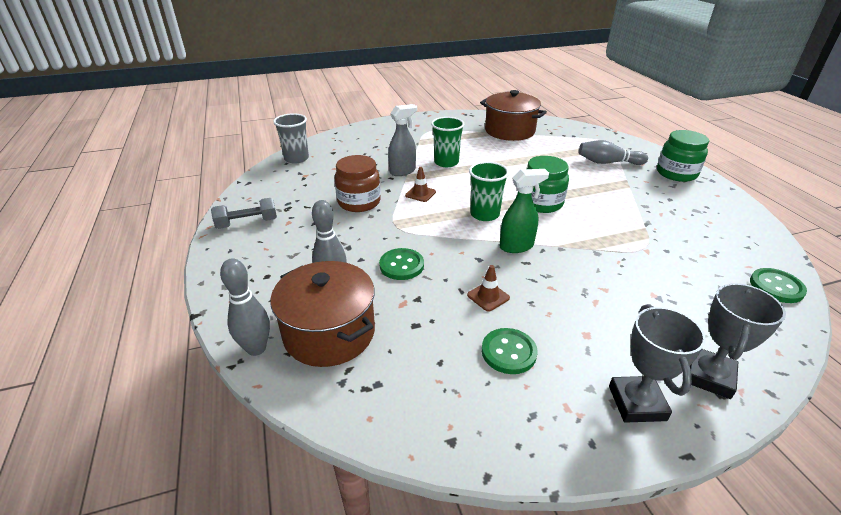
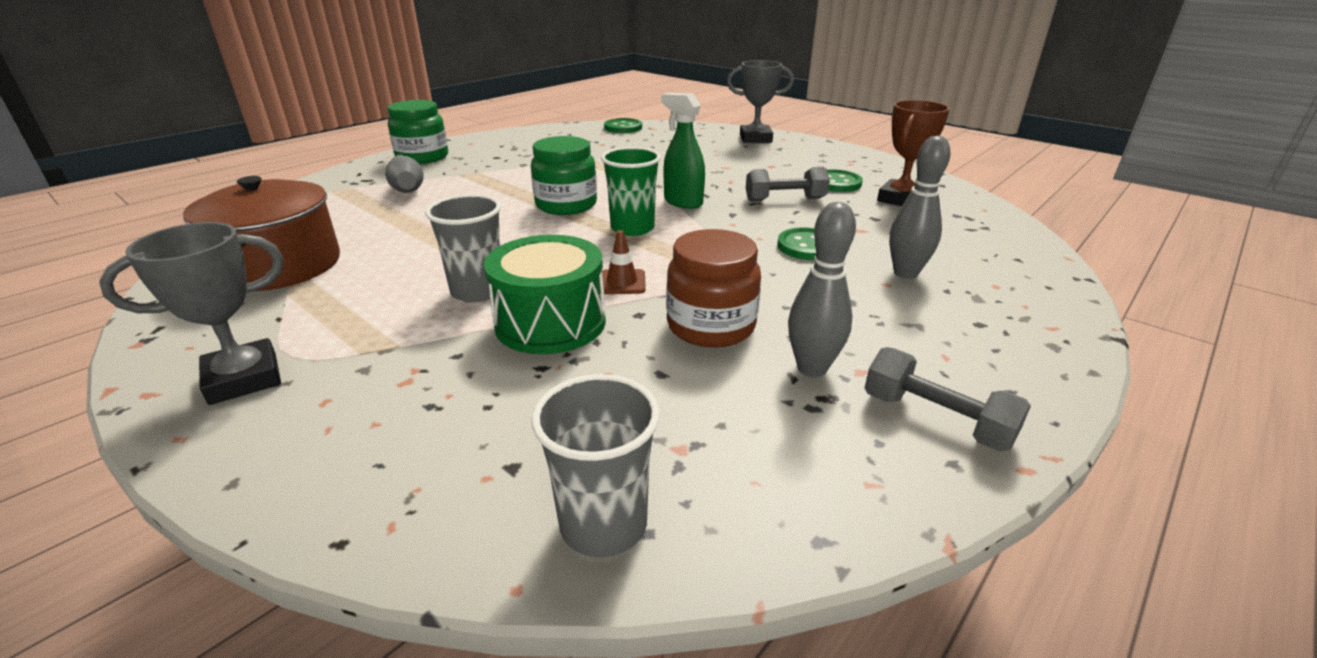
camera: 120 degrees left, 5 degrees down
grey bowling pin [220,258,270,356] -> grey bowling pin moved to [788,202,856,377]
brown pot [271,261,375,367] -> none
grey spray bottle [388,104,417,176] -> green drum [484,235,606,354]
green cup [431,117,465,167] -> grey cup [425,194,501,302]
brown traffic cone [467,265,510,312] -> grey dumbbell [746,167,830,202]
grey trophy [609,304,706,423] -> grey trophy moved to [99,222,283,405]
none -> brown trophy [877,100,950,206]

